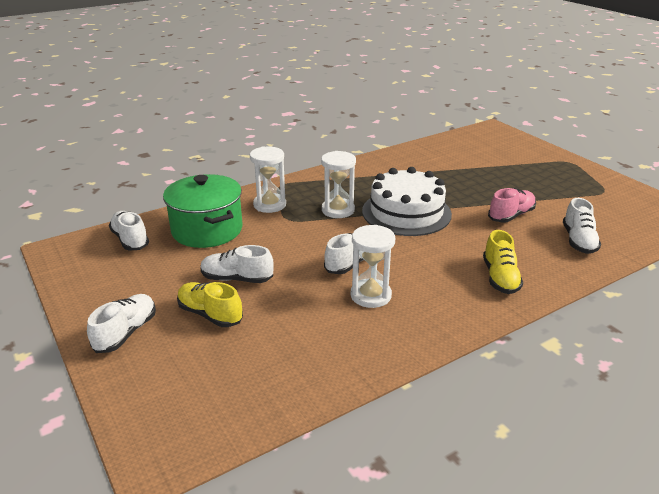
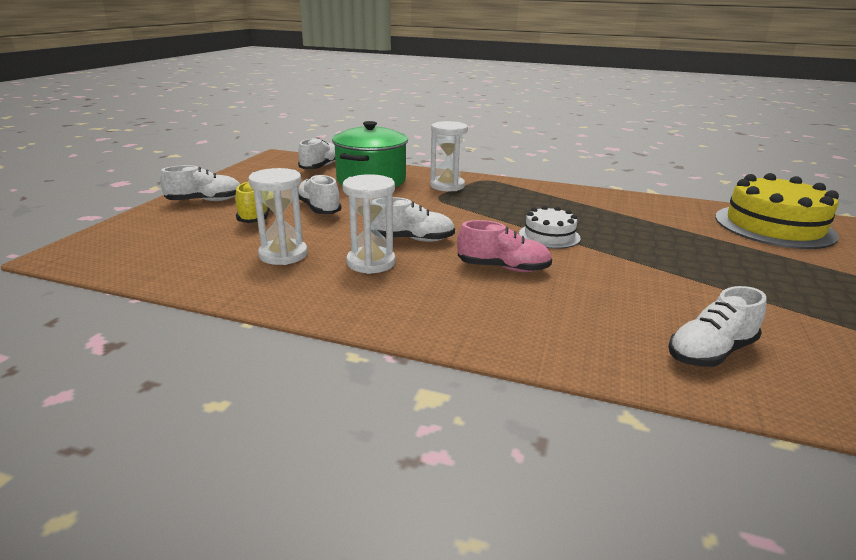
camera: 50 degrees right, 5 degrees down
white hourglass [321,151,356,218] -> white hourglass moved to [248,168,308,265]
white cake [362,167,452,236] -> white cake [519,206,581,249], size x0.53
yellow shoe [483,230,523,294] -> none
pink shoe [488,188,536,223] -> pink shoe moved to [457,220,552,272]
none -> yellow cake [715,173,839,249]

